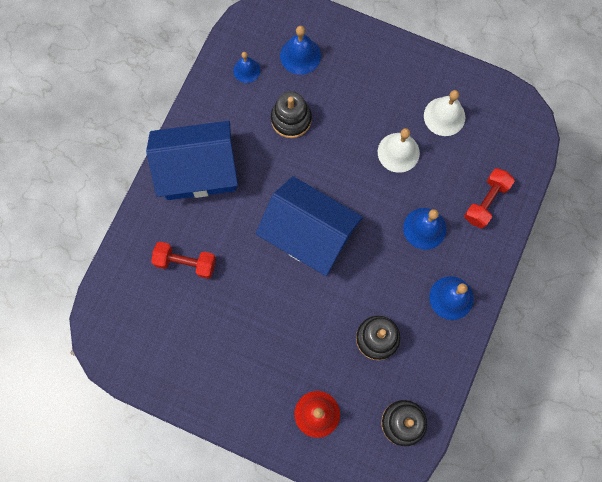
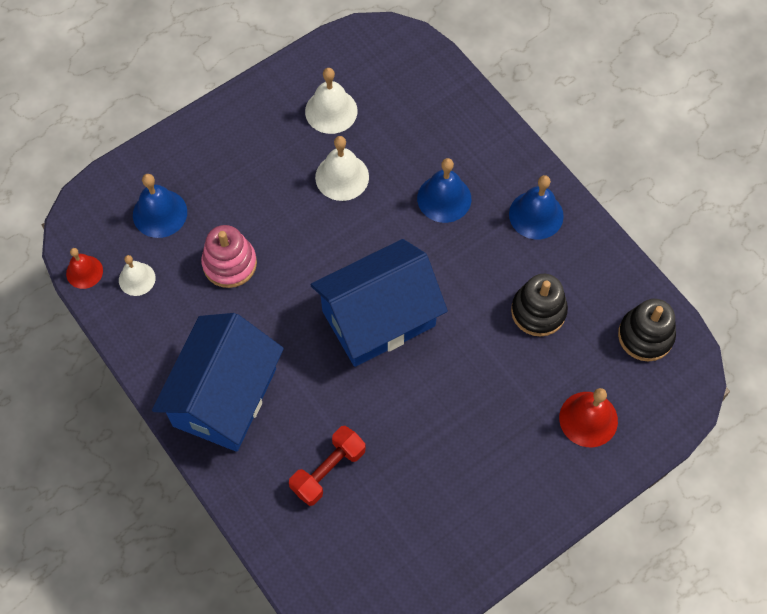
camera: 60 degrees left, 10 degrees down
blue bell [233,52,260,83] -> white bell [119,255,156,296]
black stacking toy [271,91,312,138] -> pink stacking toy [201,225,257,288]
red dumbbell [464,168,515,229] -> none
none -> red bell [66,248,103,289]

